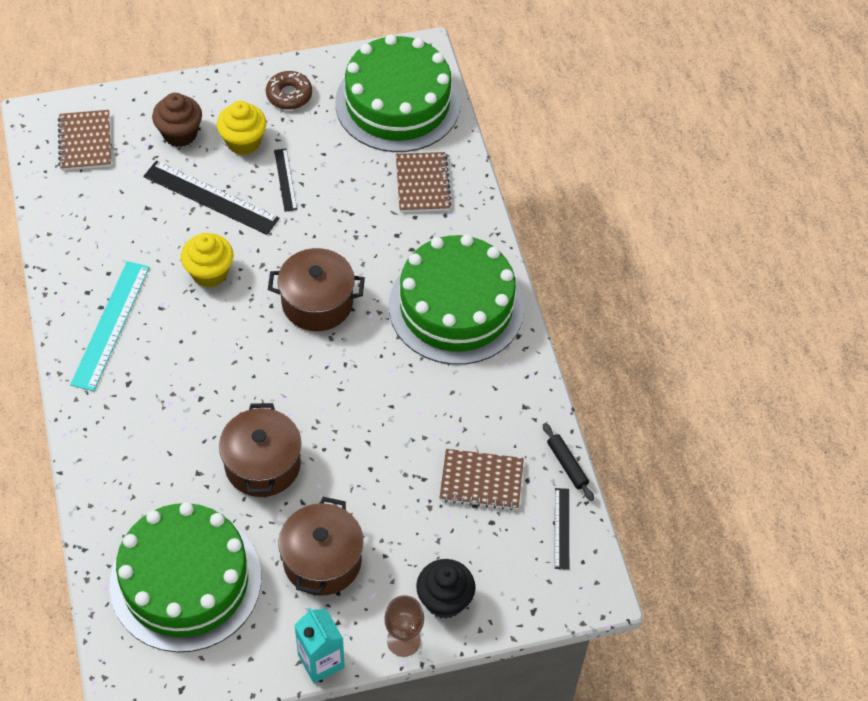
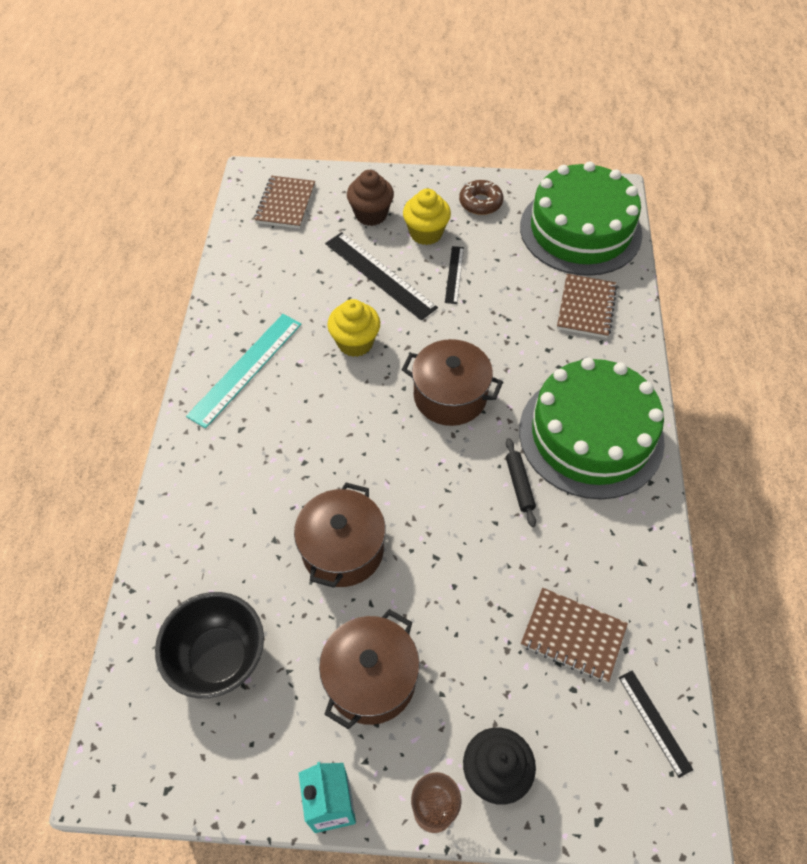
camera: 20 degrees right, 0 degrees up
green cake [110,502,261,652] -> black bowl [155,592,264,698]
black rolling pin [543,423,594,501] -> black rolling pin moved to [506,438,536,527]
black ruler [555,488,569,570] -> black ruler turned 45 degrees counterclockwise [618,670,693,778]

